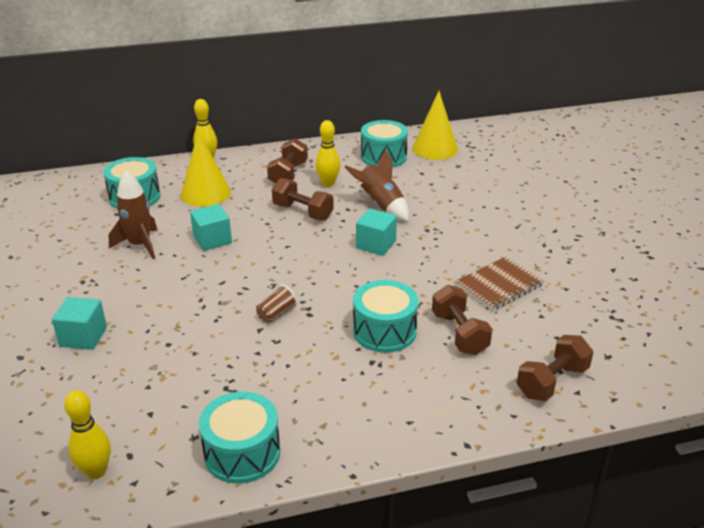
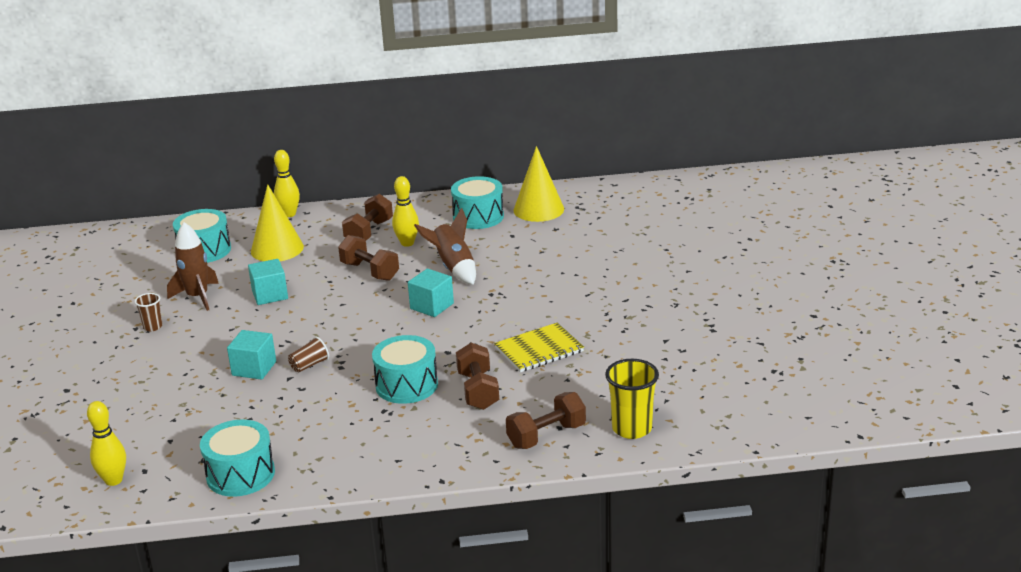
camera: 10 degrees right, 5 degrees down
turquoise cube [52,297,107,350] -> turquoise cube moved to [227,330,276,380]
brown notebook [456,257,544,311] -> yellow notebook [494,323,584,372]
none -> brown cup [134,293,163,331]
none -> yellow cup [605,359,659,439]

